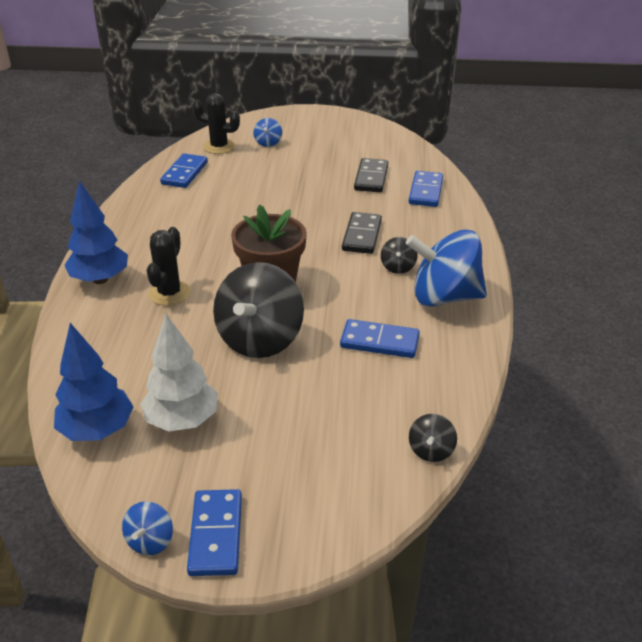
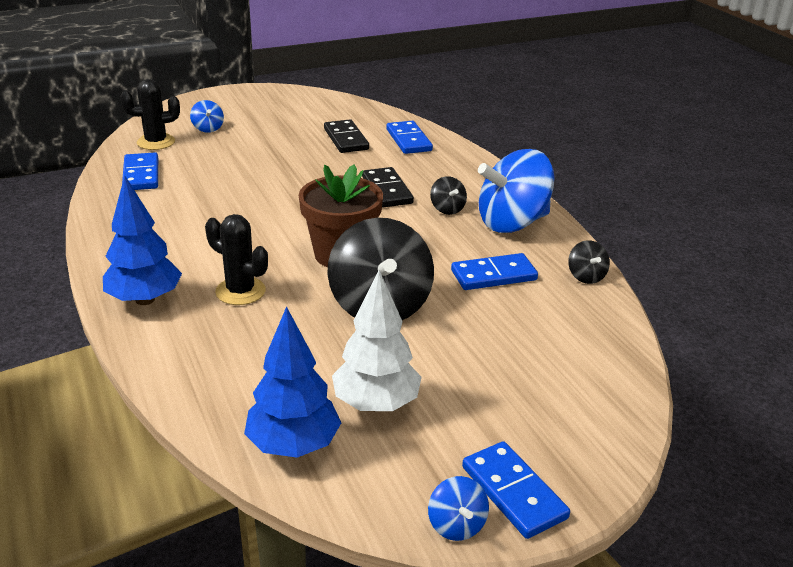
camera: 30 degrees left, 5 degrees down
black cactus [147,227,190,306] -> black cactus turned 45 degrees counterclockwise [205,214,268,305]
black spinning top [409,414,457,462] -> black spinning top moved to [568,240,610,284]

